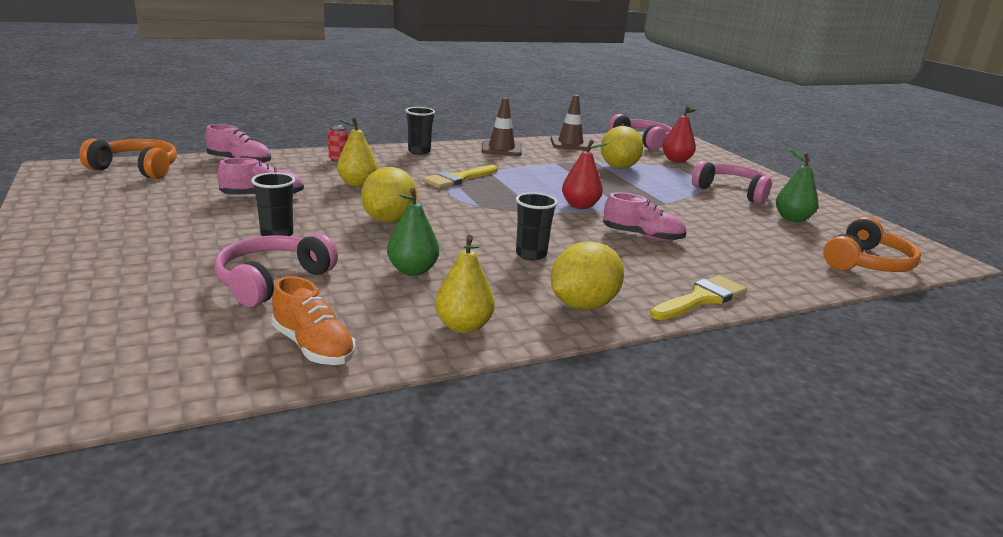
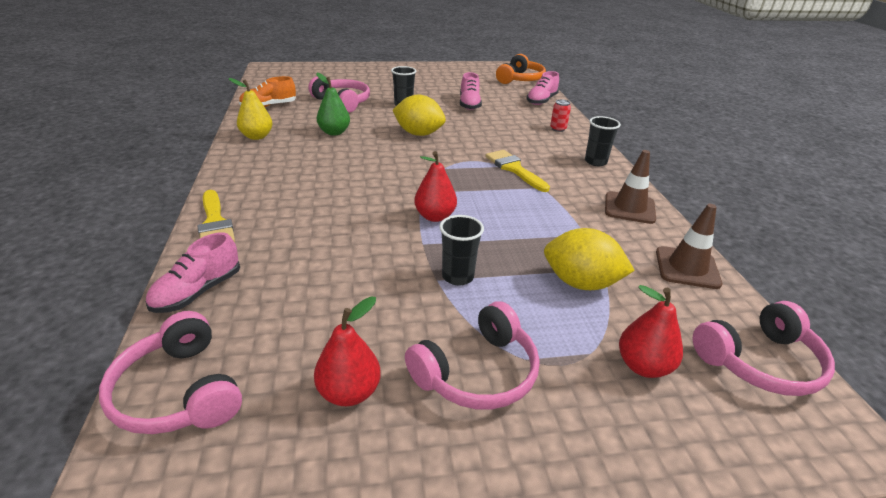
camera: 105 degrees right, 10 degrees up
yellow pear [337,117,377,186] -> none
black cup [516,192,558,260] -> black cup moved to [439,215,484,286]
yellow lemon [551,241,624,310] -> none
pink shoe [603,192,686,241] -> pink shoe moved to [145,232,240,313]
green pear [776,148,818,222] -> red pear [314,296,381,406]
orange headphones [823,217,921,272] -> pink headphones [99,311,242,434]

